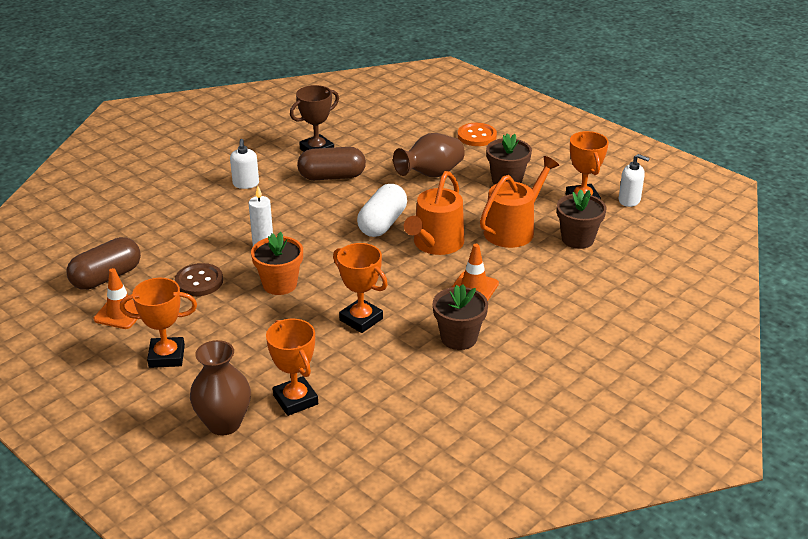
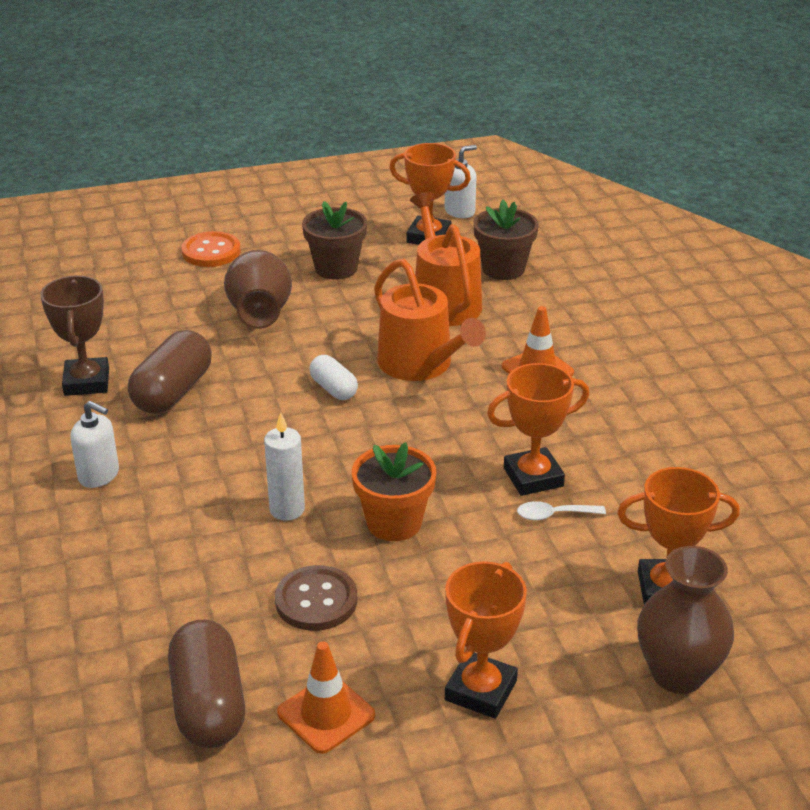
camera: 60 degrees left, 0 degrees up
white capsule [357,184,407,237] -> white capsule [309,355,358,400], size x0.57
brown flower pot [433,285,488,350] -> none
none -> white spoon [517,501,606,520]

